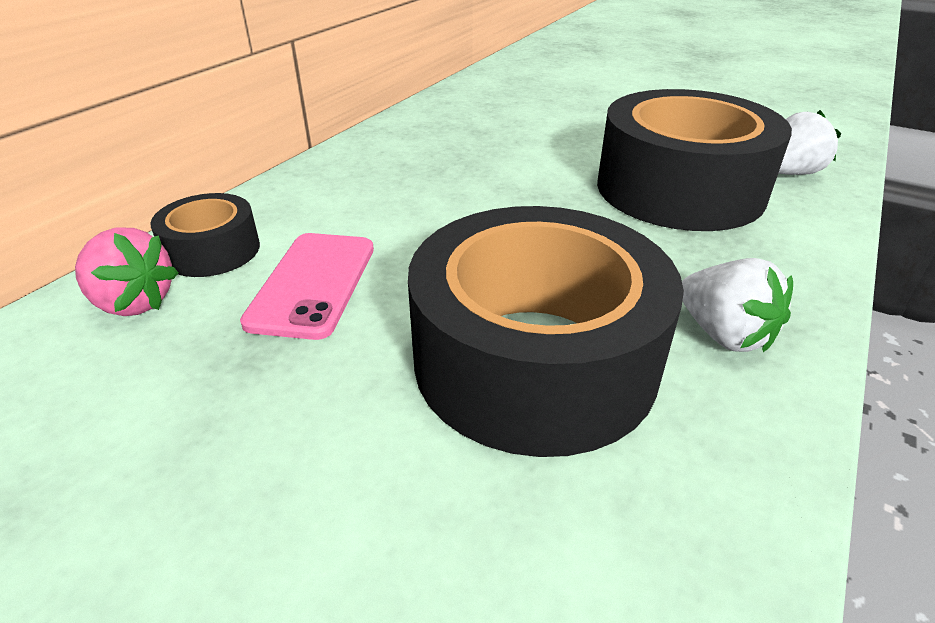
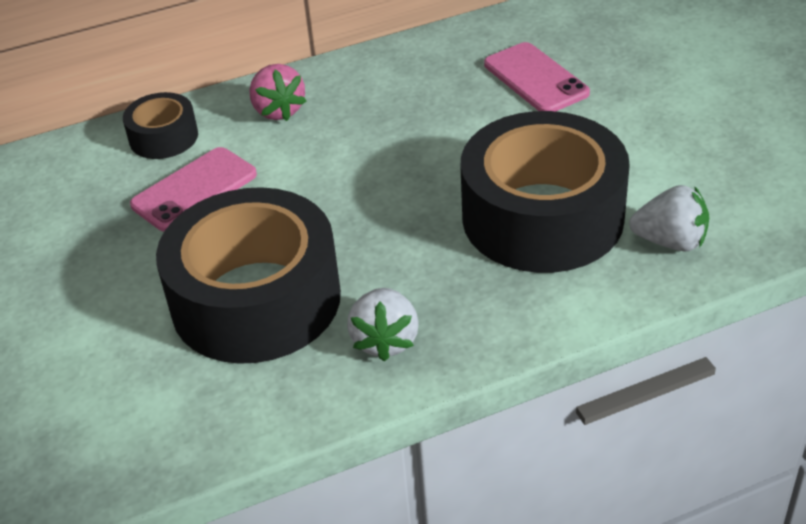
camera: 40 degrees right, 5 degrees up
pink strawberry [75,228,178,316] -> pink strawberry moved to [249,64,306,121]
none -> pink phone [484,42,590,112]

